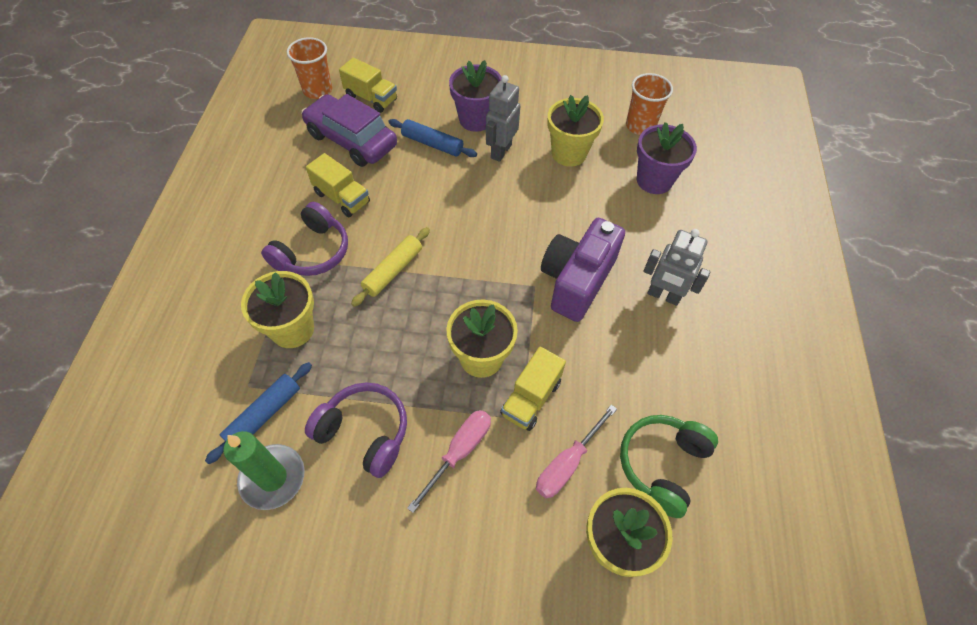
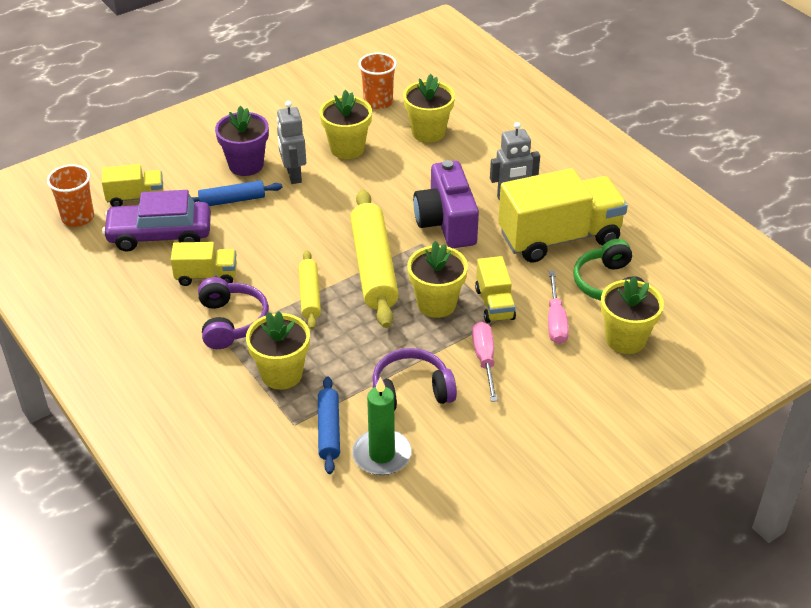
camera: 40 degrees left, 15 degrees down
purple flower pot [637,122,697,194] -> yellow flower pot [403,74,455,143]
none -> yellow rolling pin [350,190,399,328]
none -> yellow truck [498,168,628,263]

